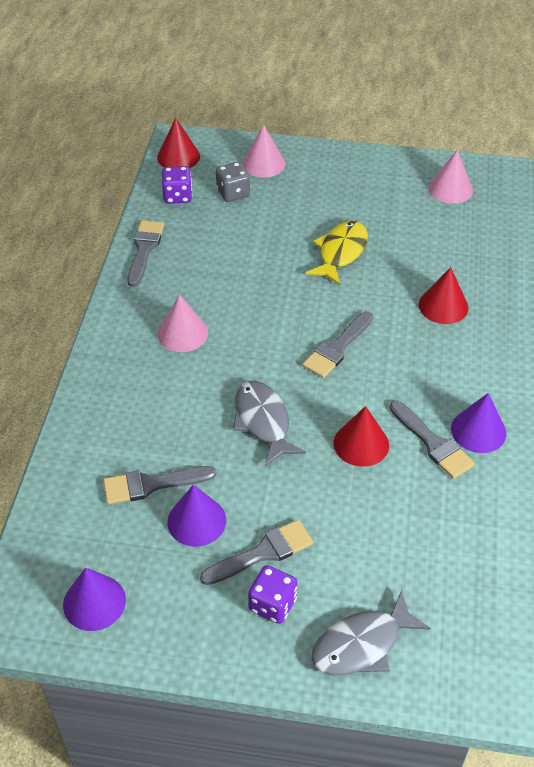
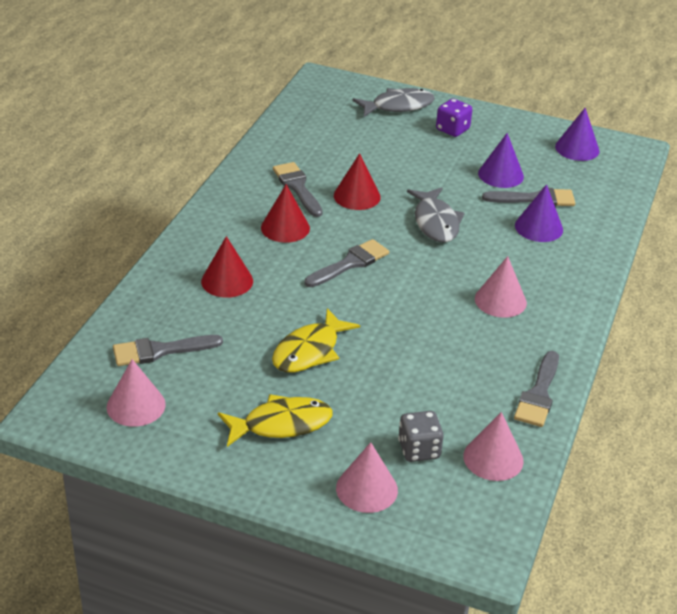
camera: 170 degrees left, 10 degrees down
red cone [157,118,200,168] -> red cone moved to [261,184,310,243]
purple dice [162,166,192,204] -> pink cone [463,412,524,481]
grey brush [200,520,313,585] -> grey brush moved to [113,335,223,366]
purple cone [451,393,506,453] -> purple cone moved to [515,184,563,242]
none -> yellow fish [218,394,332,447]

